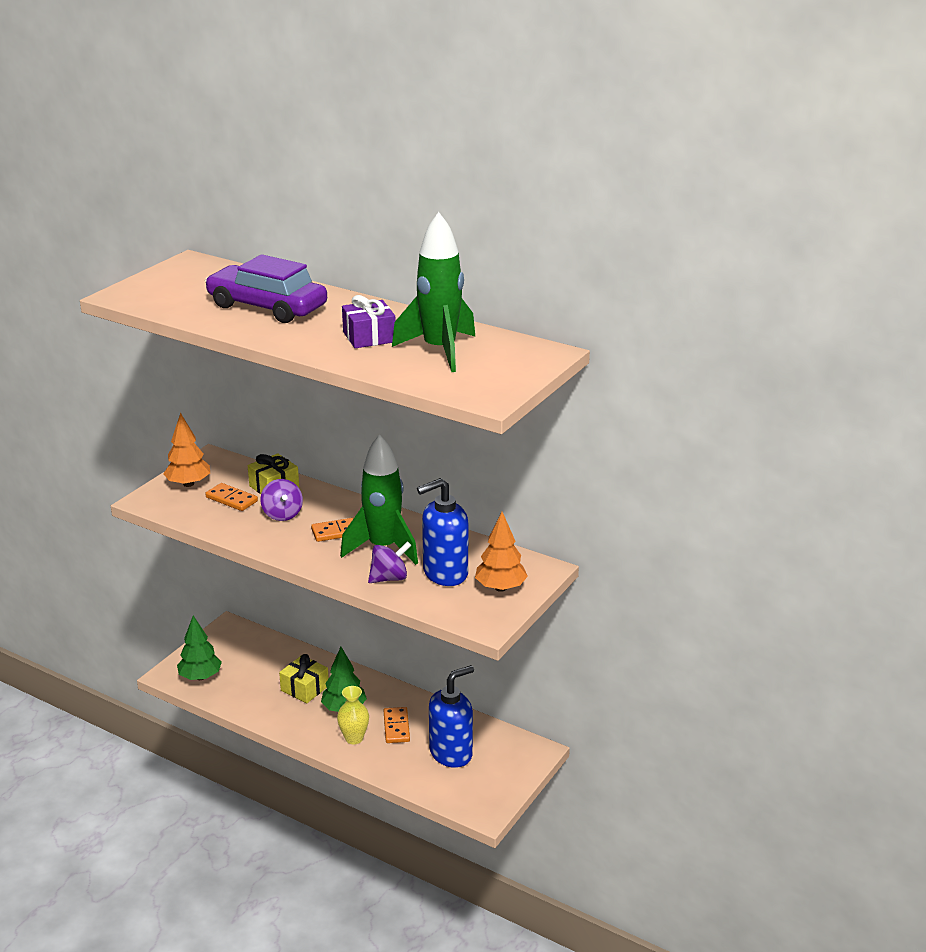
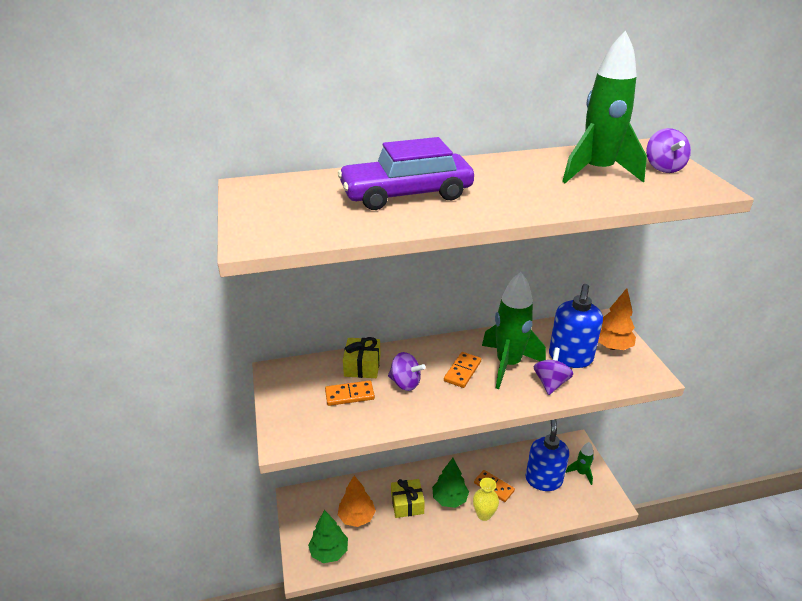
camera: 45 degrees left, 5 degrees up
orange tree [163,413,210,487] -> orange tree moved to [338,476,376,527]
purple gift [342,295,395,348] -> none
none -> green rocket [566,442,594,485]
none -> purple spinning top [646,128,691,173]

